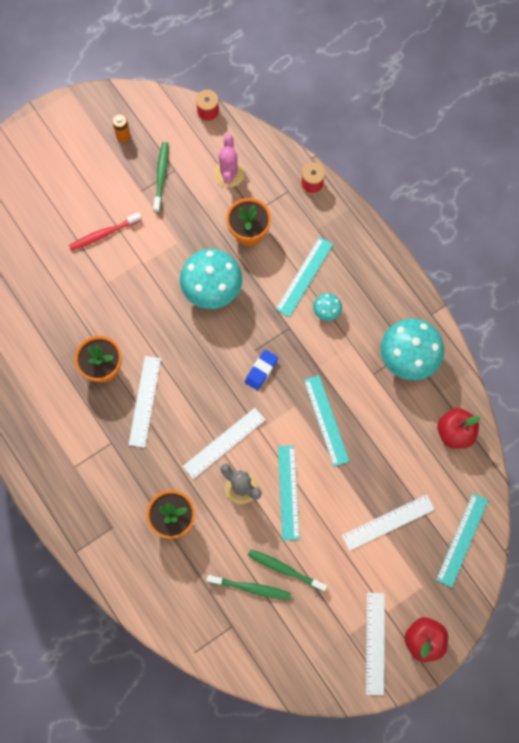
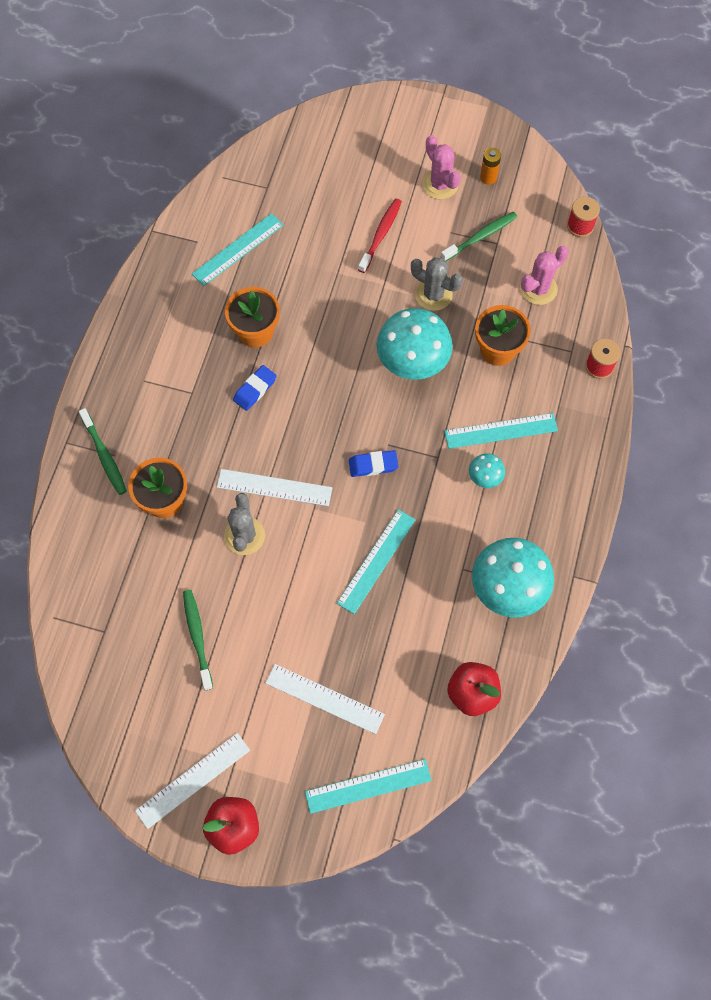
camera: 50 degrees right, 5 degrees down
red toothbrush [69,212,142,251] -> red toothbrush turned 90 degrees clockwise [358,199,402,273]
white ruler [129,356,161,448] -> blue eraser [233,365,277,411]
green toothbrush [207,575,291,600] -> green toothbrush moved to [79,408,127,495]
turquoise ruler [278,445,300,541] -> turquoise ruler moved to [192,213,283,286]
none -> grey cactus [411,257,463,311]
none -> pink cactus [422,135,461,200]

